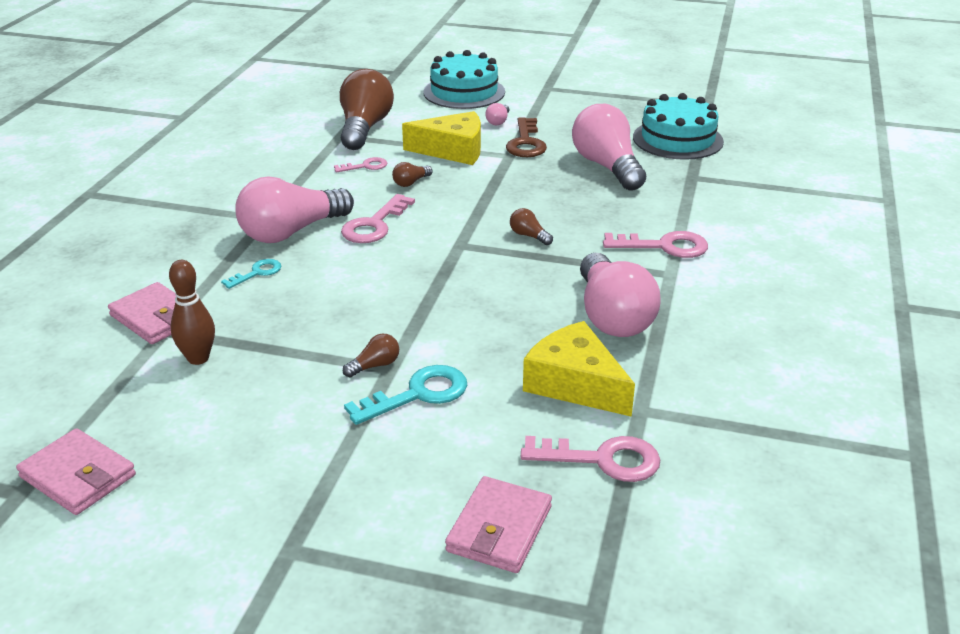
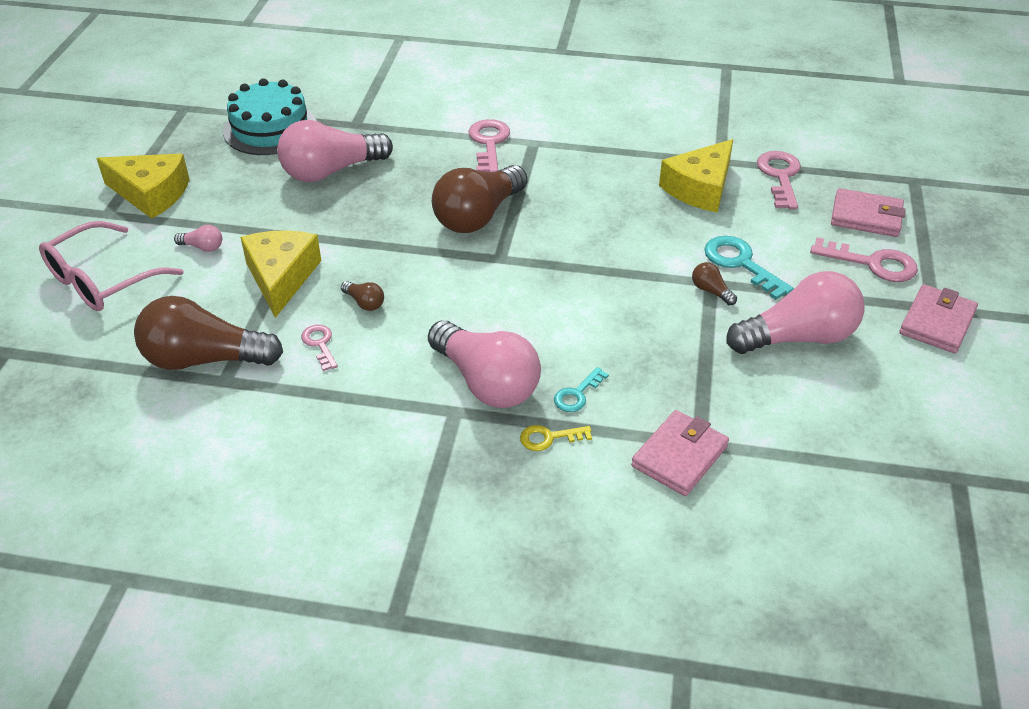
camera: 95 degrees left, 10 degrees up
pink wallet [16,428,136,515] -> pink wallet moved to [899,284,978,353]
brown bowling pin [169,260,215,365] -> none
turquoise key [221,259,281,289] -> turquoise key turned 90 degrees counterclockwise [554,367,609,412]
pink key [341,194,415,243] -> pink key moved to [810,237,918,282]
turquoise cake [423,50,505,109] -> pink glasses [39,221,183,311]
brown key [506,117,547,157] -> none
brown light bulb [510,208,553,245] -> brown light bulb [432,165,528,233], size x2.43
pink light bulb [580,253,661,337] -> pink light bulb moved to [727,271,865,354]
none -> yellow cheese [96,154,190,219]
none -> yellow key [520,425,592,451]

